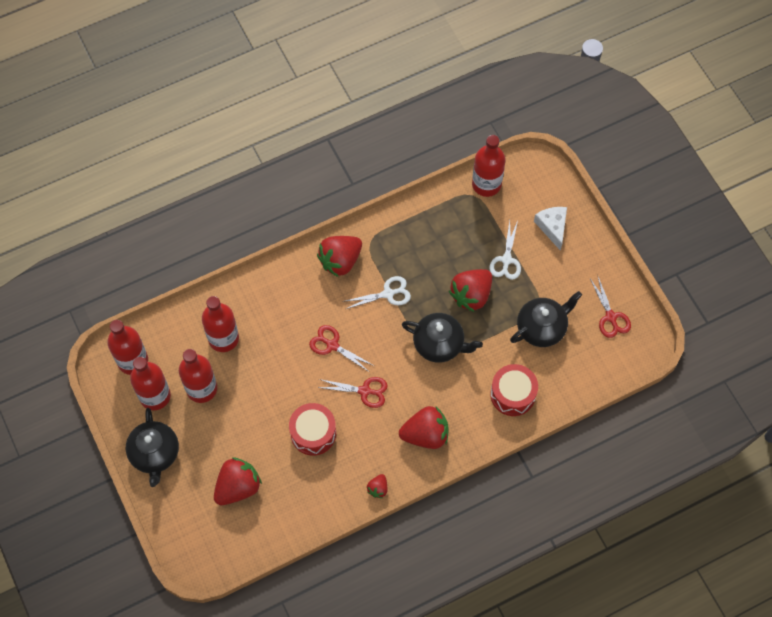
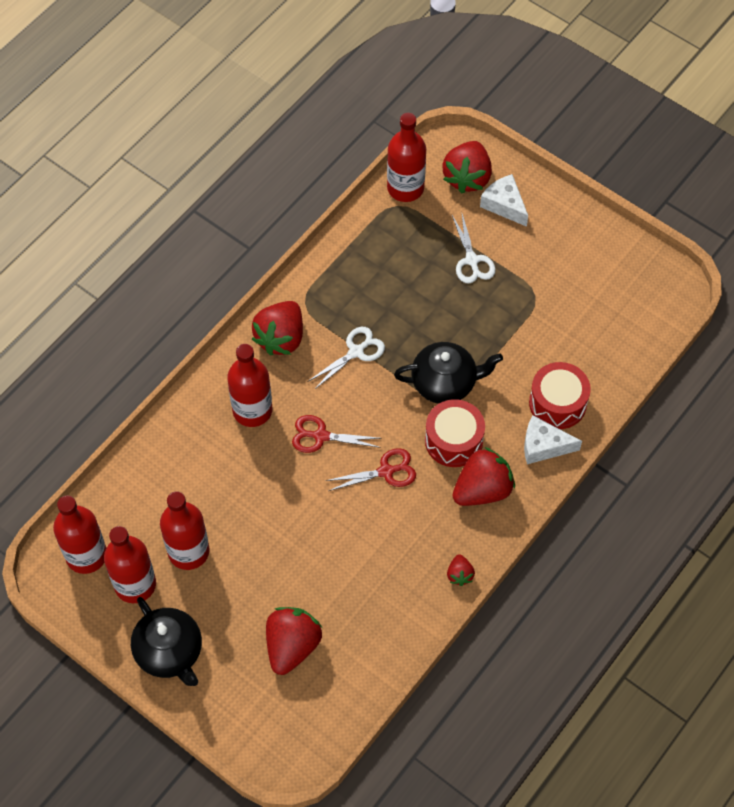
camera: 25 degrees left, 5 degrees down
red bottle [202,296,239,352] -> red bottle moved to [227,344,272,427]
red drum [289,403,336,456] -> red drum moved to [425,399,485,467]
red strawberry [449,269,492,312] -> red strawberry moved to [442,141,492,193]
black teapot [510,291,582,347] -> none
red scissors [590,277,631,338] -> none
none -> white cheese [524,416,582,464]

